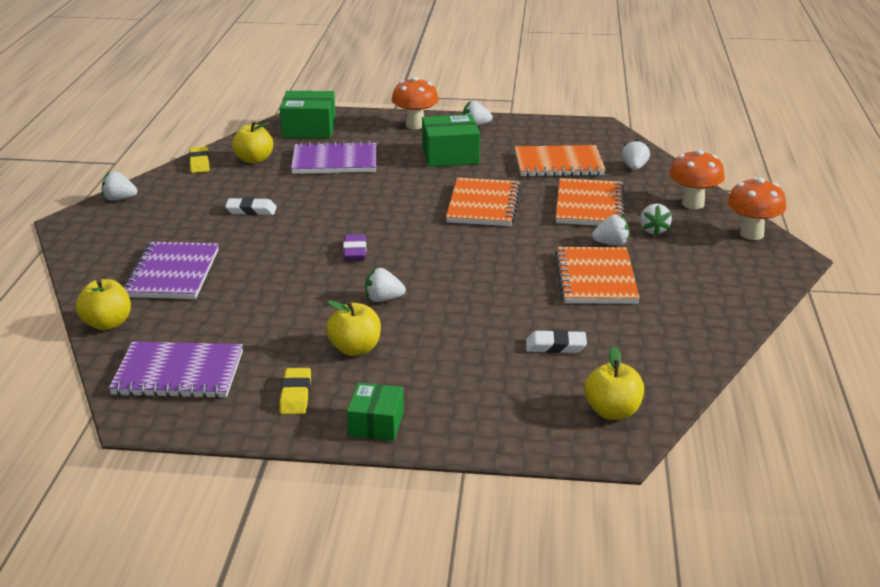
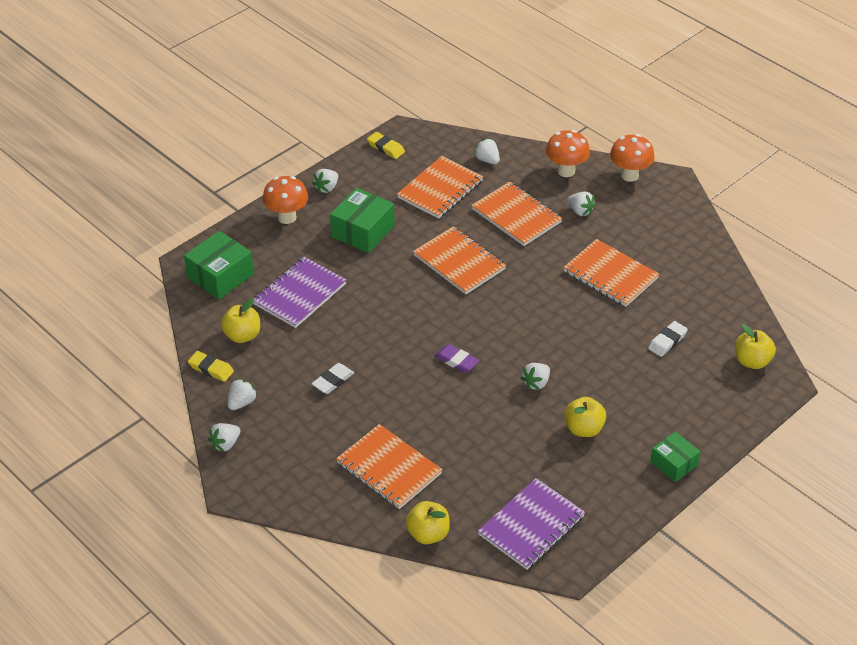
camera: 50 degrees left, 15 degrees up
purple notebook [123,242,219,299] -> orange notebook [336,424,442,509]
yellow eraser [280,368,311,414] -> yellow eraser moved to [367,132,405,159]
white strawberry [592,214,630,246] -> white strawberry moved to [228,379,258,410]

